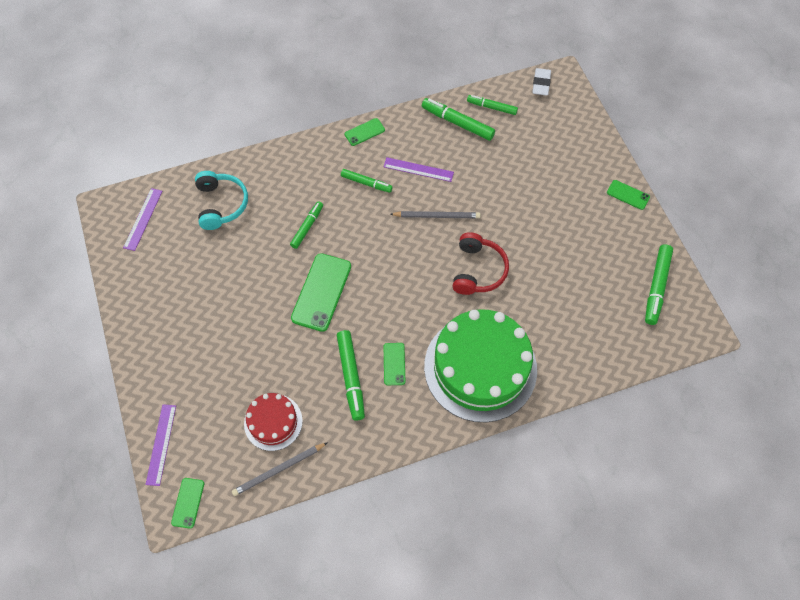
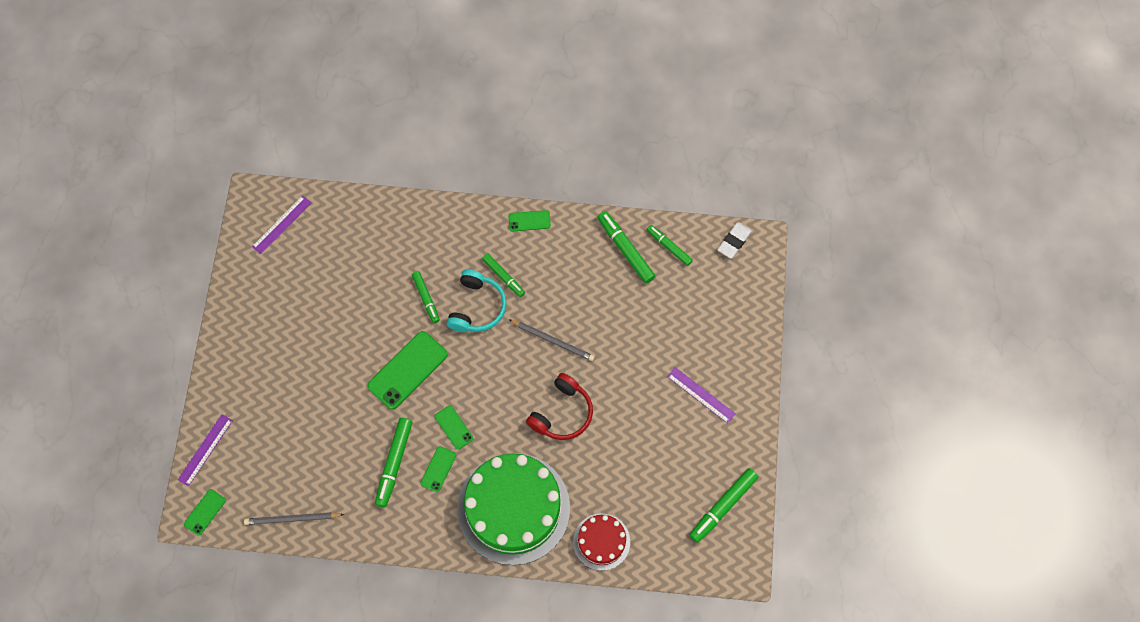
camera: 25 degrees right, 5 degrees up
turquoise headphones [195,171,248,230] -> turquoise headphones moved to [447,269,507,332]
red cake [244,393,303,451] -> red cake moved to [573,514,630,571]
green marker [290,202,323,249] -> green marker turned 105 degrees clockwise [412,271,440,323]
purple ruler [384,157,454,182] -> purple ruler moved to [667,367,736,424]
green phone [607,180,650,210] -> green phone moved to [435,406,473,450]

